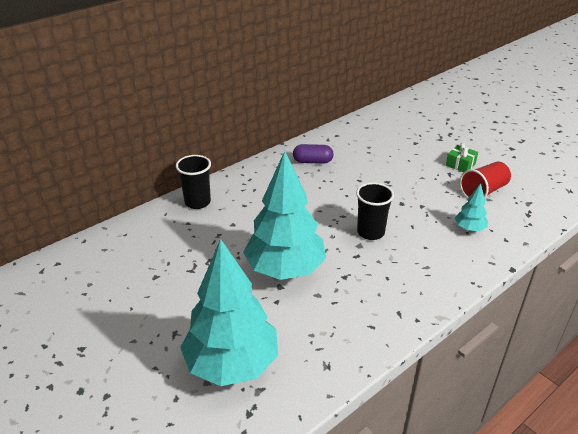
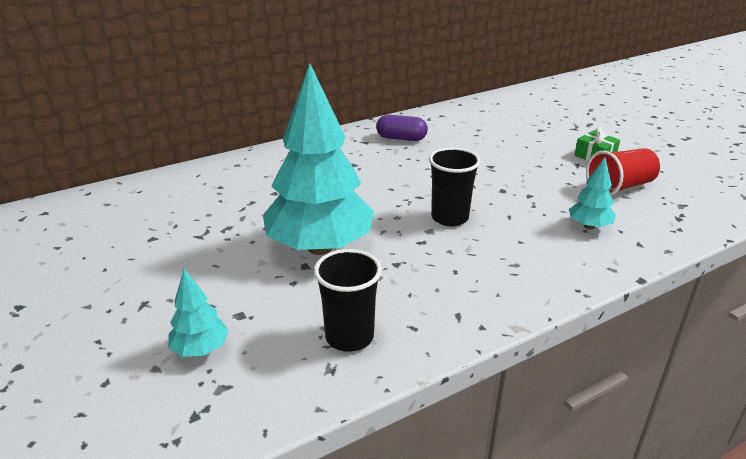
camera: 10 degrees right, 5 degrees down
black cup [176,155,211,209] -> black cup moved to [314,249,382,352]
turquoise tree [180,239,278,386] -> turquoise tree [168,269,229,357], size x0.44

